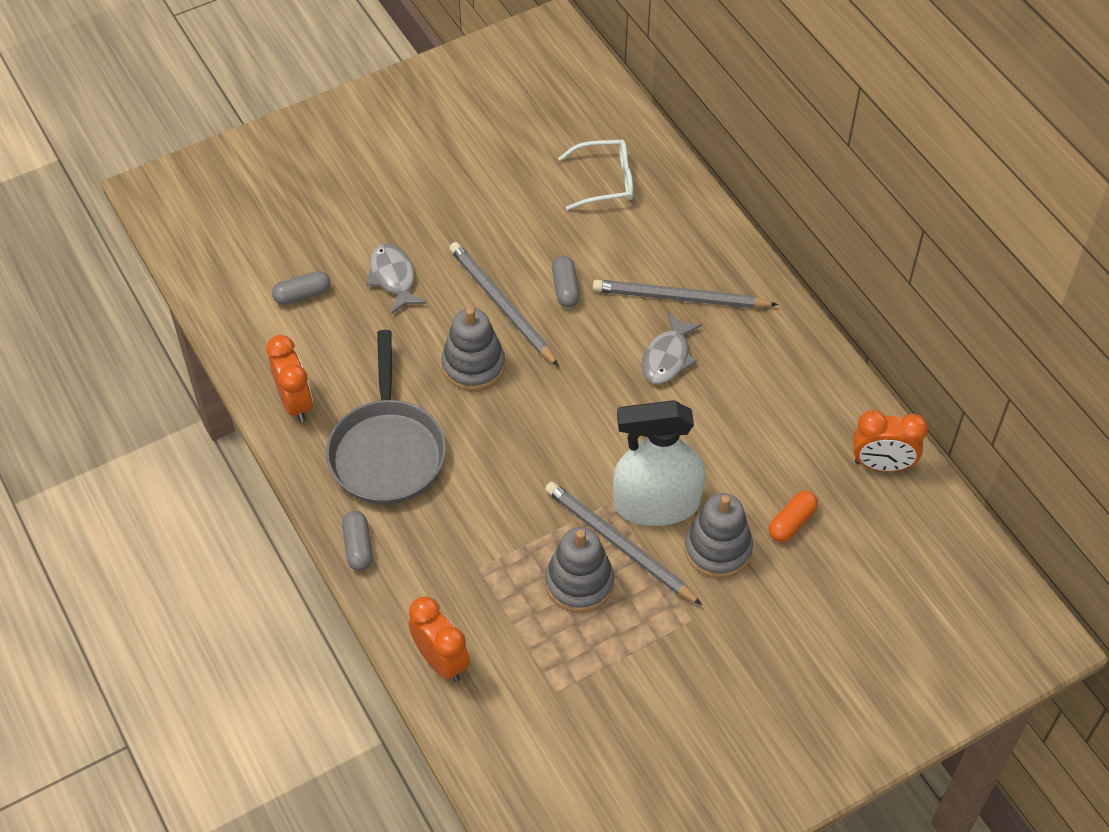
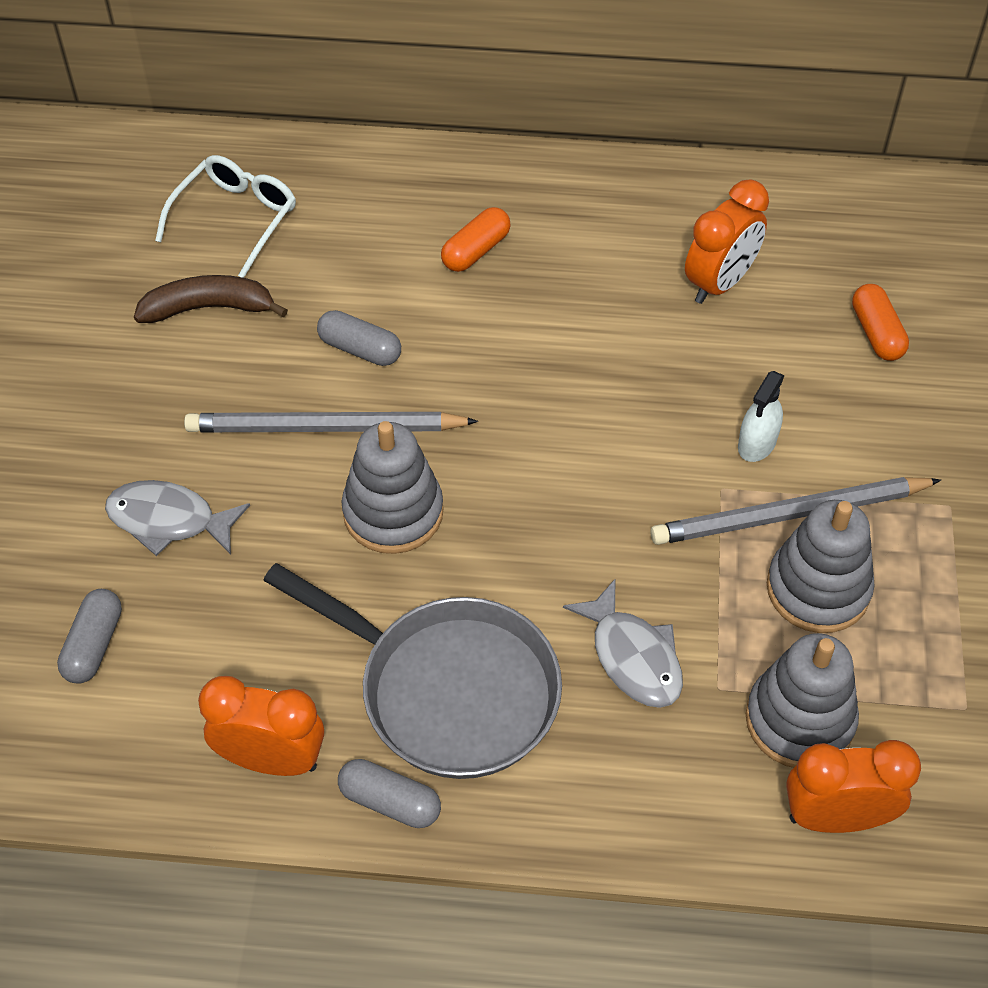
camera: 55 degrees left, 0 degrees up
grey capsule [342,511,373,571] -> grey capsule moved to [338,759,441,828]
grey pencil [593,280,778,308] -> orange capsule [441,207,511,272]
white spray bottle [613,400,706,526] -> white spray bottle [738,371,784,462], size x0.42
grey fish [641,312,702,384] -> grey fish moved to [563,578,683,708]
grey stacking toy [684,493,753,578] -> grey stacking toy moved to [746,633,859,768]
orange clock [853,410,928,472] -> orange clock moved to [685,179,769,304]
none -> brown banana [134,275,288,323]

